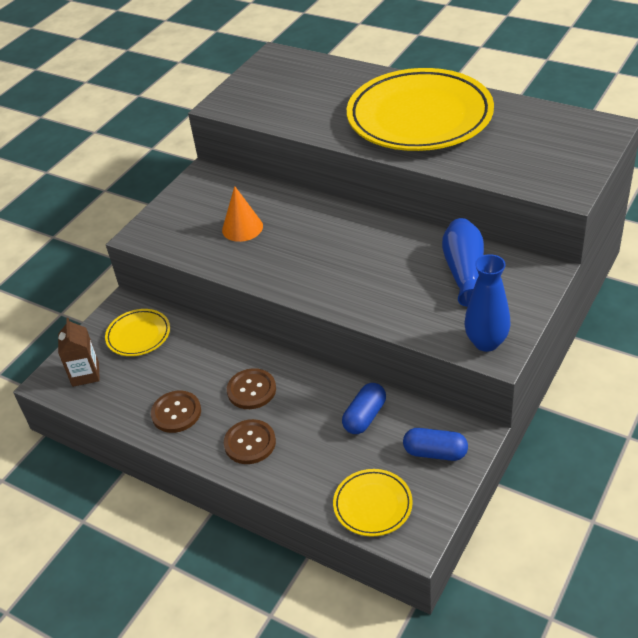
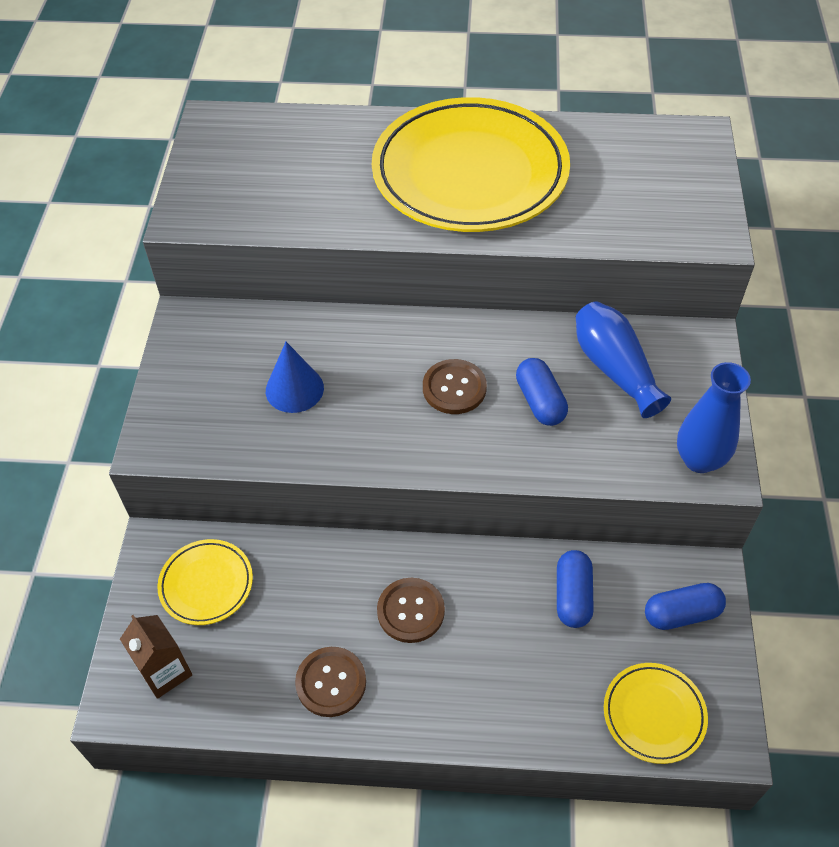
camera: 30 degrees left, 10 degrees up
orange cone [222,186,263,242] -> blue cone [266,342,324,413]
brown button [224,419,276,464] -> brown button moved to [423,359,487,414]
none -> blue capsule [516,358,568,426]

